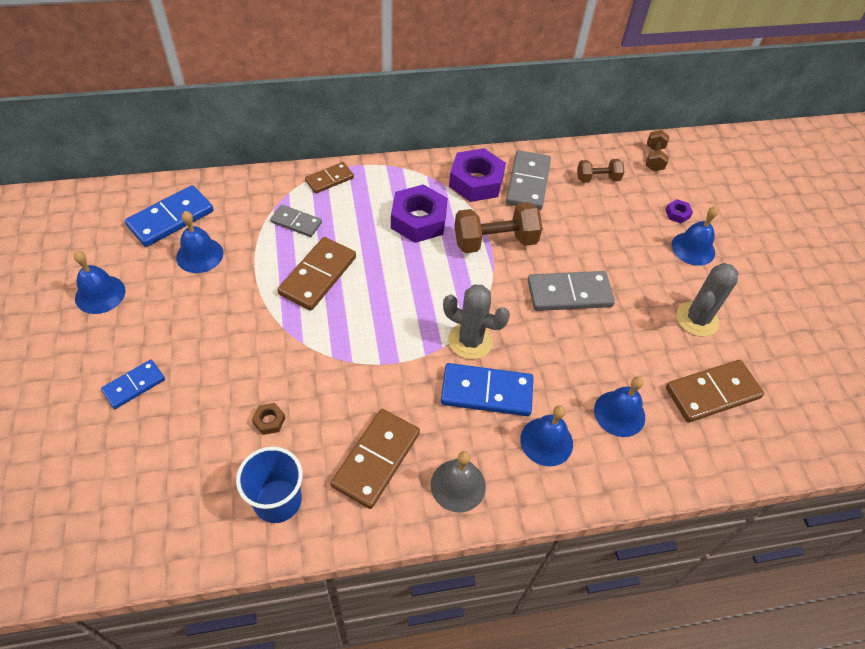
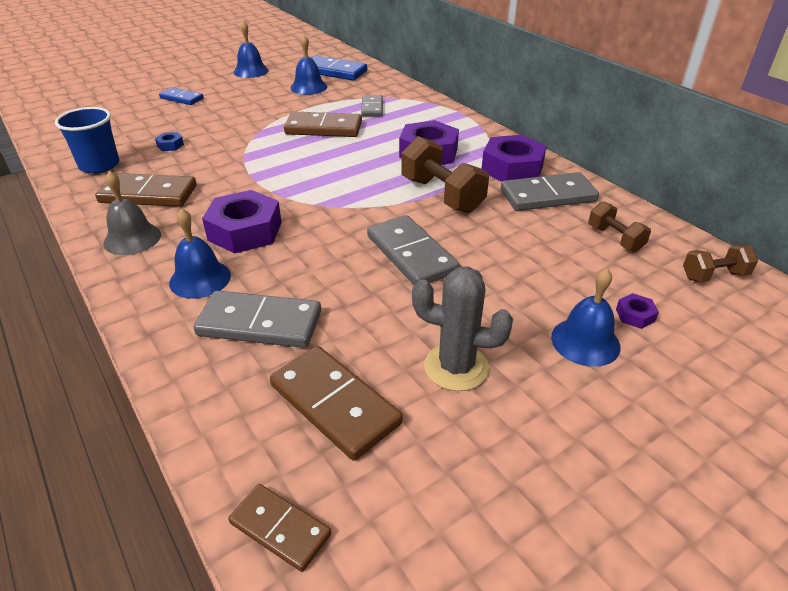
camera: 70 degrees right, 15 degrees down
brown nut [252,403,285,435] -> blue nut [155,132,184,151]
brown domino [305,162,354,193] -> brown domino moved to [228,484,331,572]
blue domino [441,363,534,416] -> purple nut [202,190,282,254]
grey cactus [443,284,510,359] -> none
blue bell [594,376,645,437] -> grey domino [194,291,321,348]

